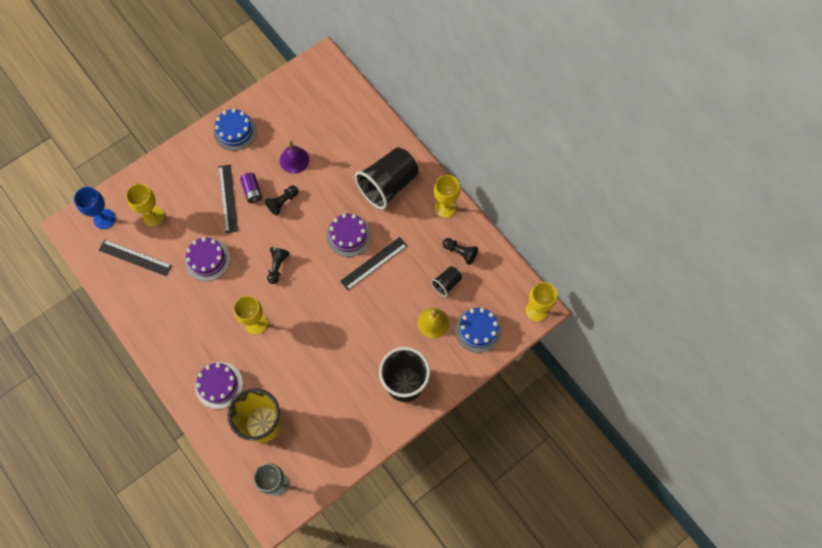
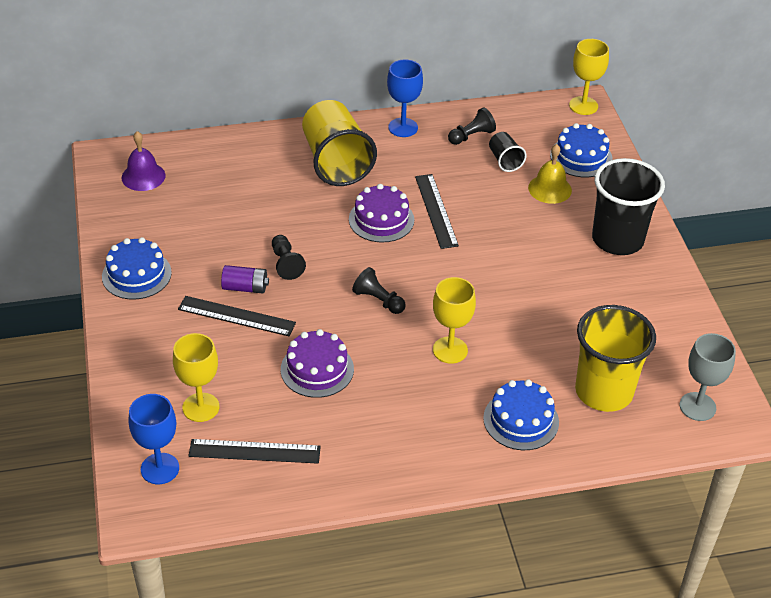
camera: 65 degrees left, 25 degrees down
black ruler [99,240,172,276] -> black ruler turned 45 degrees clockwise [189,439,321,464]
purple cake [195,362,243,409] -> blue cake [483,379,559,450]
purple bell [280,141,309,174] -> purple bell moved to [122,131,165,191]
black cup [355,147,419,209] -> yellow cup [302,100,377,186]
yellow goblet [434,175,460,218] -> blue goblet [387,59,423,137]

